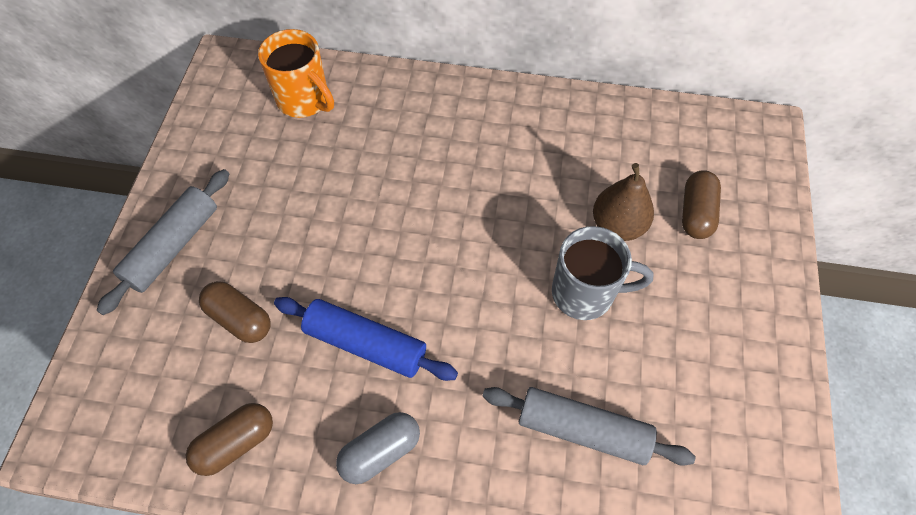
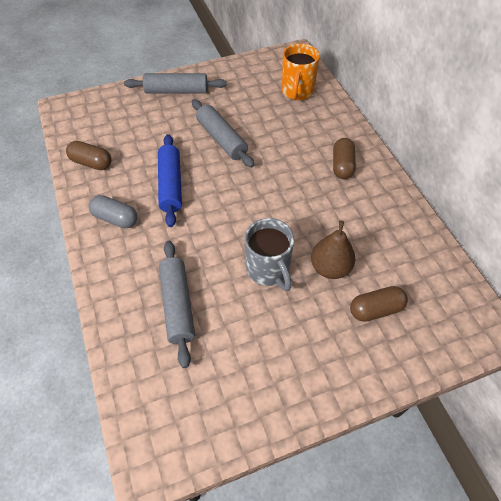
camera: 60 degrees right, 5 degrees down
brown capsule [199,281,270,343] -> brown capsule moved to [333,138,356,179]
none -> grey rolling pin [192,99,254,168]

